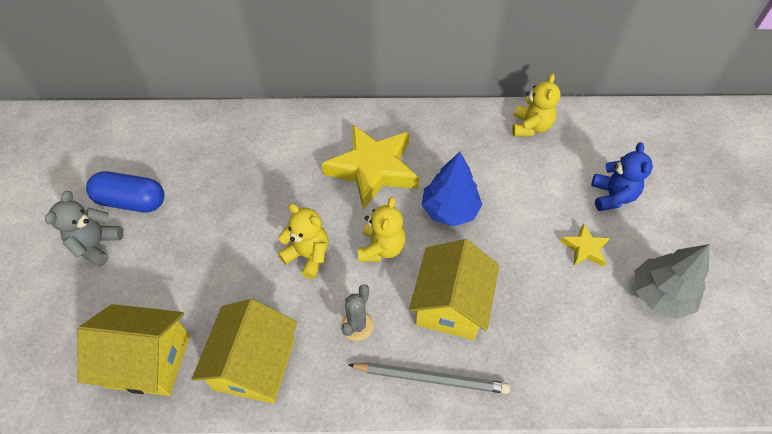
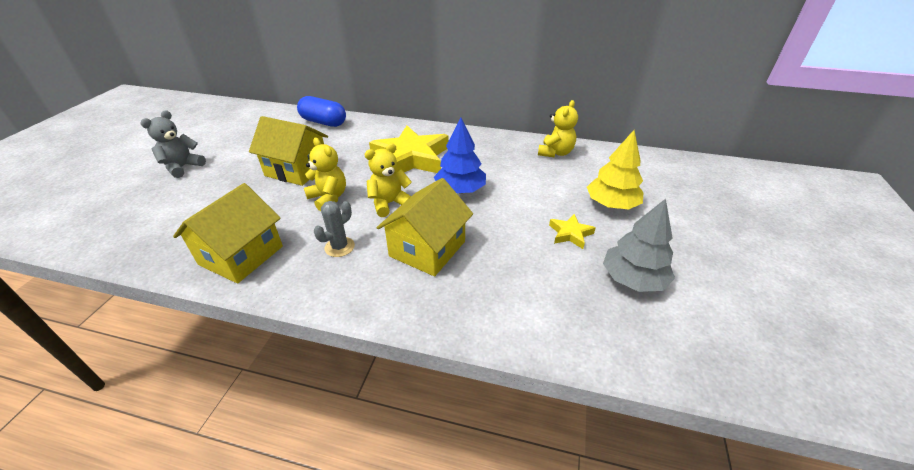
camera: 15 degrees right, 15 degrees down
yellow house [77,304,190,396] -> yellow house moved to [249,116,328,186]
blue capsule [86,171,164,213] -> blue capsule moved to [297,96,346,127]
grey pencil [348,362,510,394] -> none
yellow teddy bear [358,197,406,262] -> yellow teddy bear turned 150 degrees counterclockwise [365,143,412,217]
blue teddy bear [591,142,653,211] -> yellow tree [587,130,643,209]

